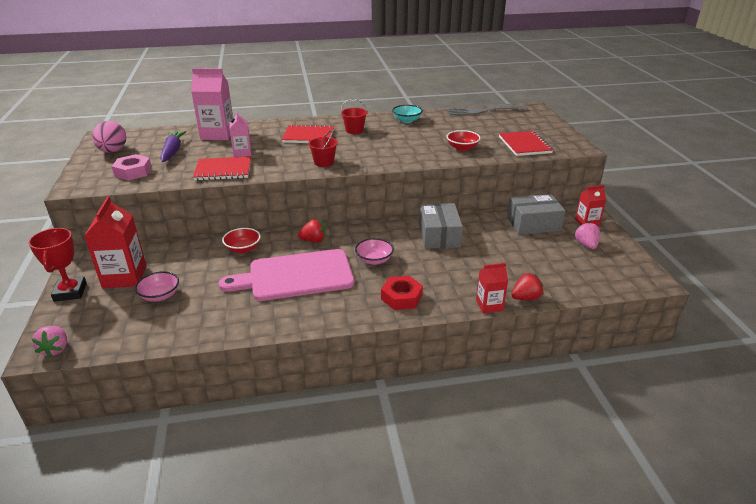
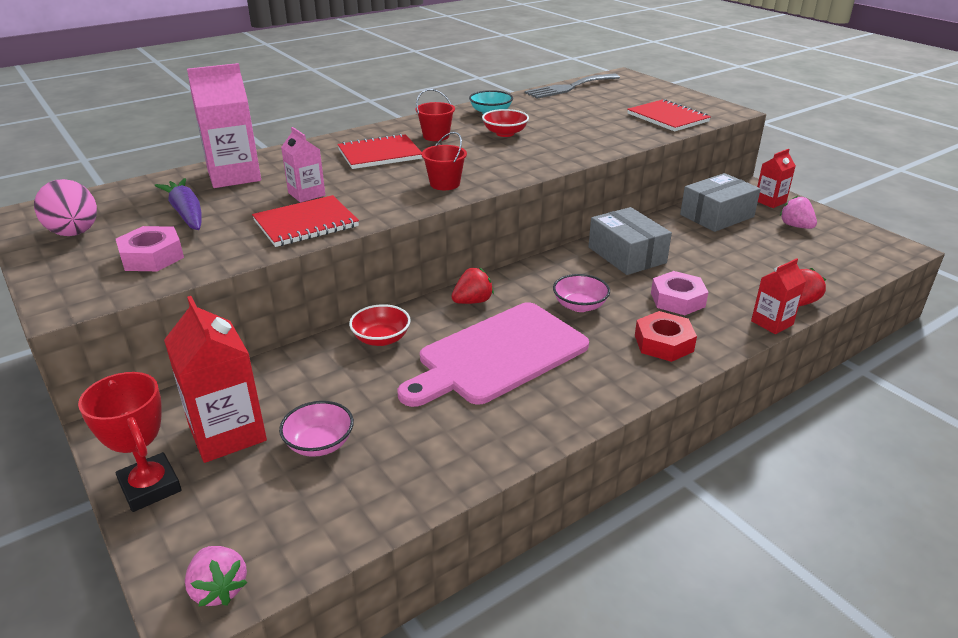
camera: 25 degrees left, 0 degrees up
red bowl [446,130,481,151] -> red bowl moved to [482,109,529,137]
none -> pink nut [651,271,708,315]

